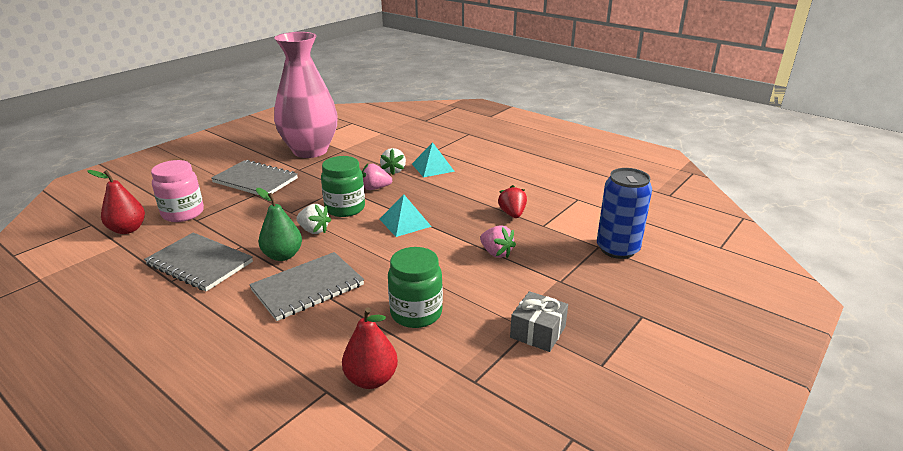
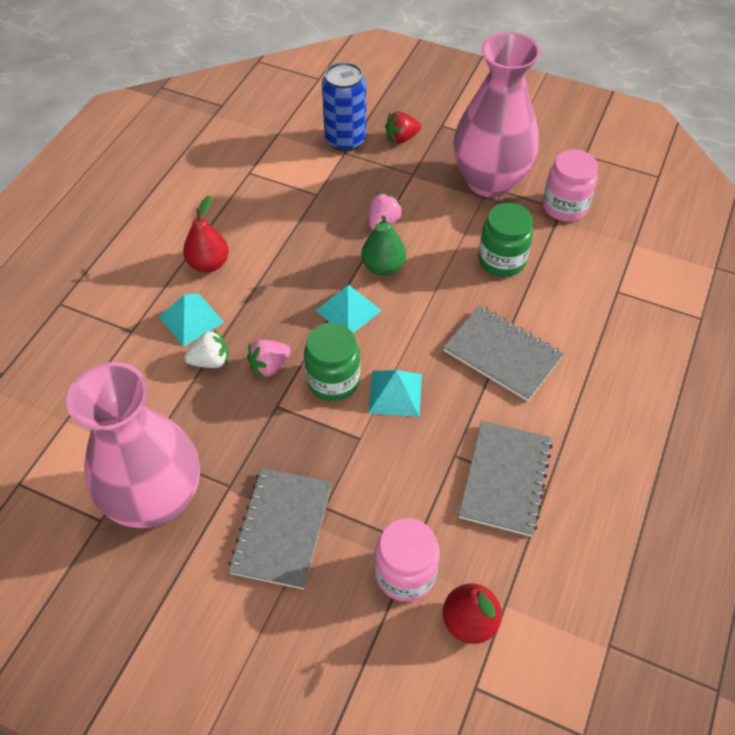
camera: 105 degrees left, 25 degrees up
green pear [256,188,302,261] -> green pear moved to [361,216,406,276]
white strawberry [296,204,331,234] -> turquoise pyramid [368,370,422,417]
red pear [342,307,398,389] -> red pear moved to [183,195,229,273]
pink strawberry [362,163,392,190] -> pink strawberry turned 75 degrees clockwise [247,340,291,379]
red strawberry [498,185,527,218] -> red strawberry moved to [385,111,421,144]
grey gift [510,291,568,352] -> pink vase [453,32,541,197]
none -> pink jar [543,149,598,222]

